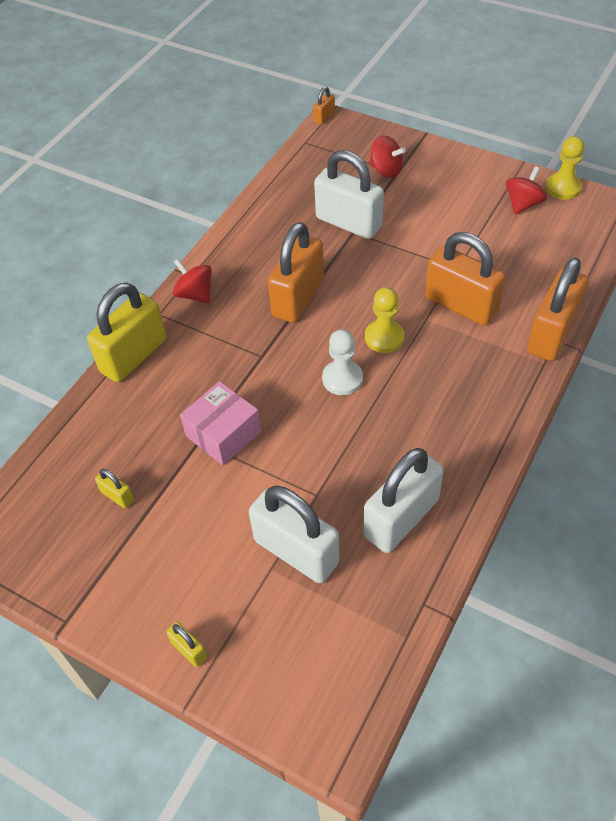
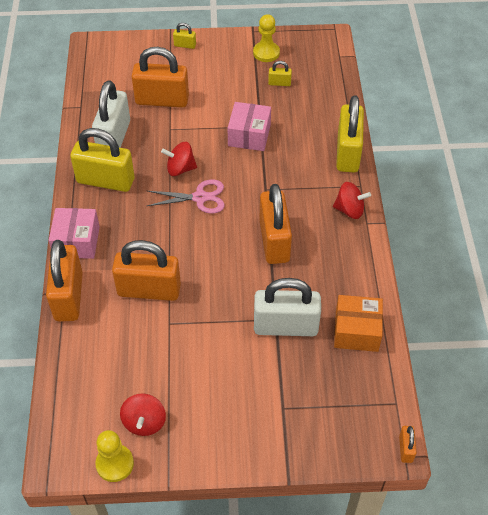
camera: 145 degrees right, 0 degrees up
white padlock [249,486,340,583] -> orange padlock [132,47,189,108]
white pawn [322,329,363,395] -> pink scissors [147,179,225,214]
yellow pawn [365,287,404,353] -> yellow pawn moved to [253,14,280,62]
red spinning top [369,135,406,178] -> red spinning top moved to [161,142,197,176]
none -> pink box [49,208,100,259]
none -> yellow padlock [70,128,134,192]
none -> orange box [334,295,383,352]

